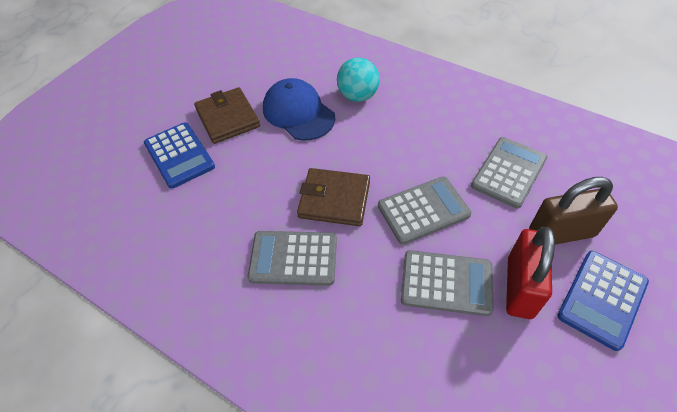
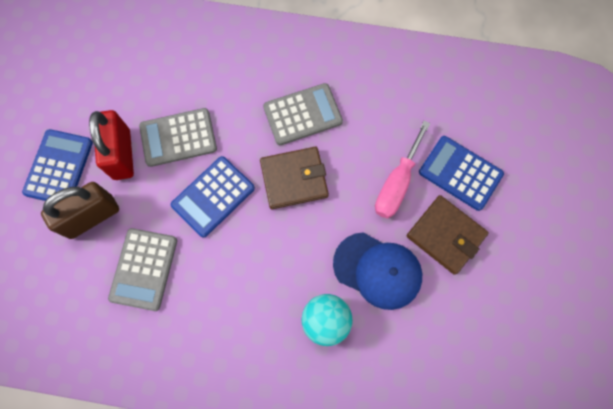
camera: 155 degrees right, 20 degrees up
grey calculator [378,177,471,245] -> blue calculator [171,156,255,238]
none -> pink screwdriver [375,121,431,219]

